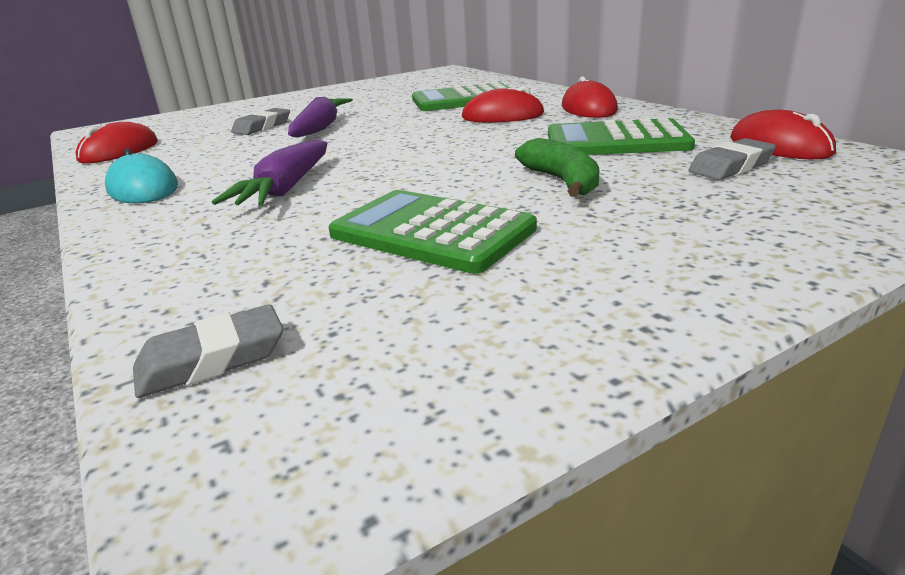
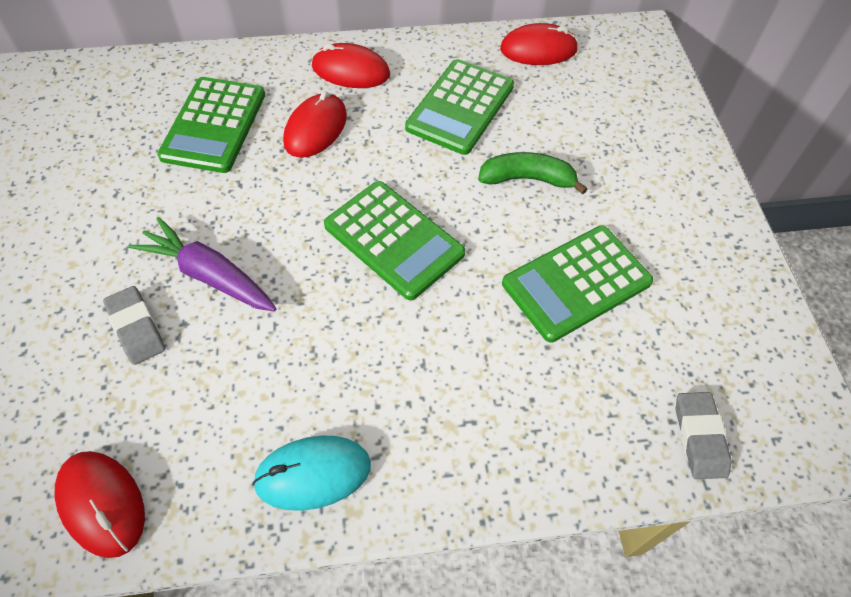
camera: 70 degrees left, 30 degrees up
purple carrot [212,140,327,206] -> none
grey eraser [689,138,776,180] -> none
none -> green calculator [324,181,466,300]

